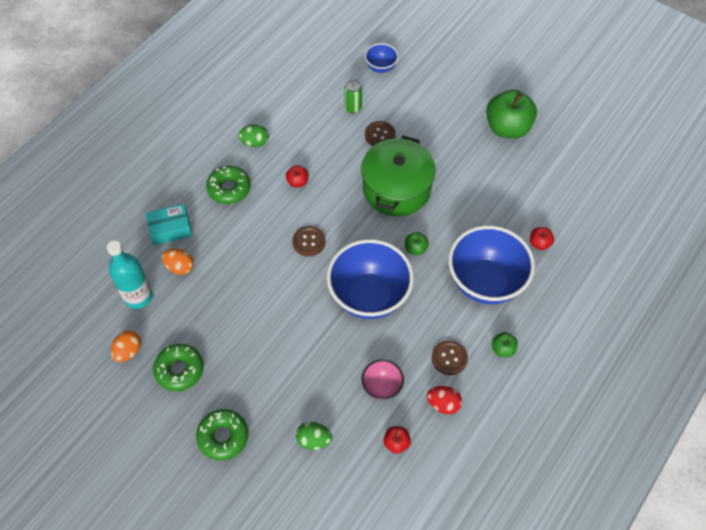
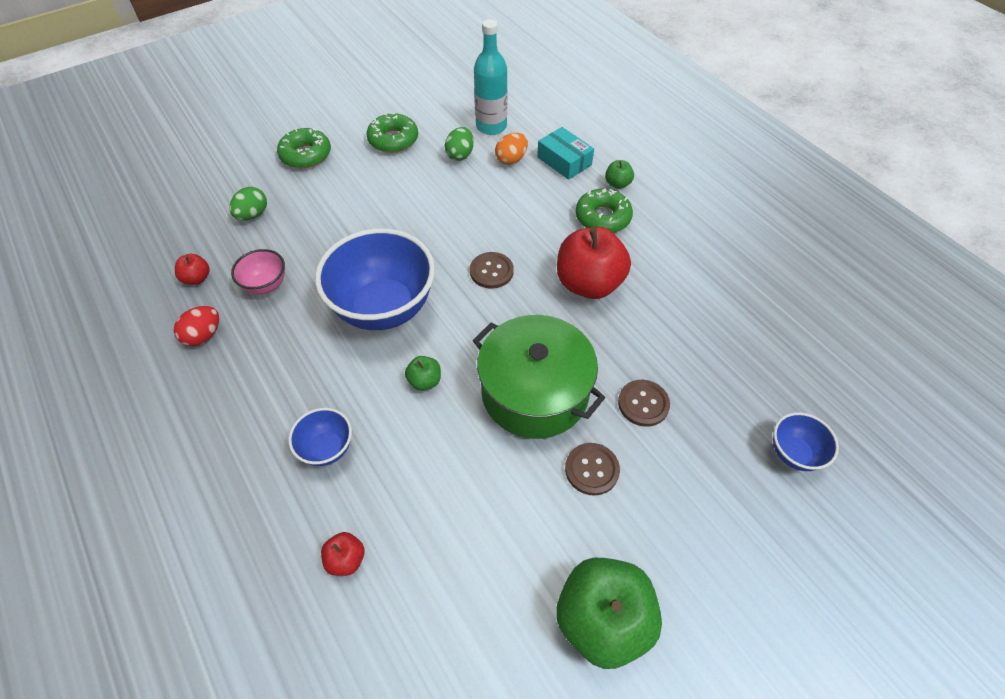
camera: 110 degrees right, 5 degrees down
orange egg [111,330,141,362] -> none
turquoise box [146,204,192,245] -> turquoise box turned 45 degrees counterclockwise [537,127,594,180]
green egg [238,124,269,147] -> green egg moved to [445,127,474,161]
red apple [286,165,309,188] -> red apple [557,227,631,299], size x2.23
green can [344,80,362,114] -> none
brown button [432,340,468,375] -> brown button moved to [565,443,620,496]
blue bowl [448,225,535,304] -> blue bowl [288,408,352,466], size x0.47
green apple [492,332,518,357] -> green apple moved to [605,160,634,189]

